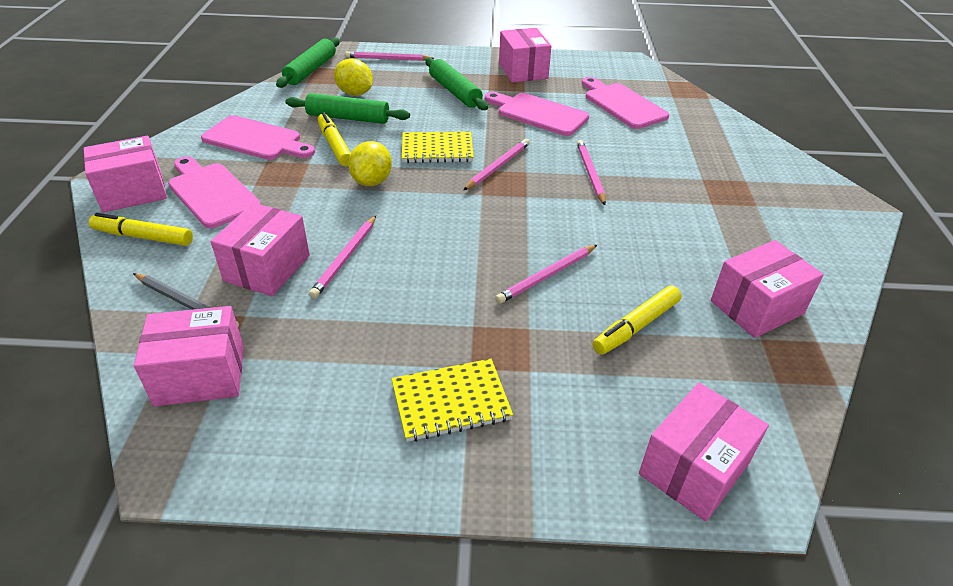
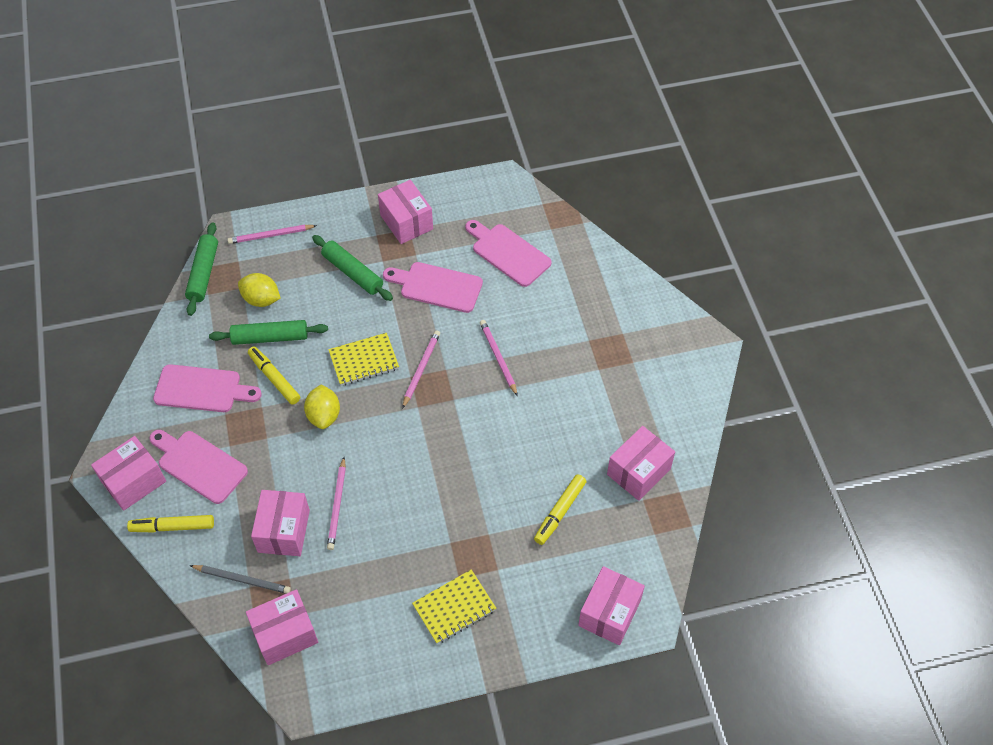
camera: 15 degrees left, 15 degrees up
pink pencil [495,245,597,304] -> none

